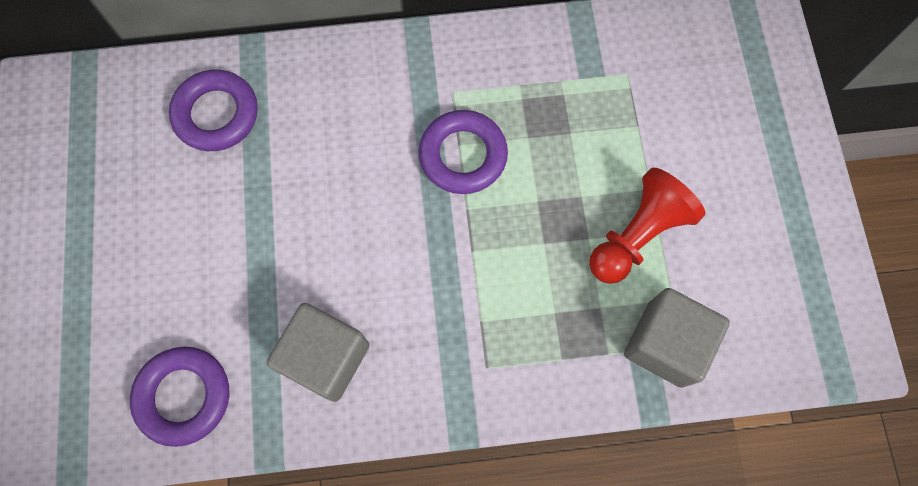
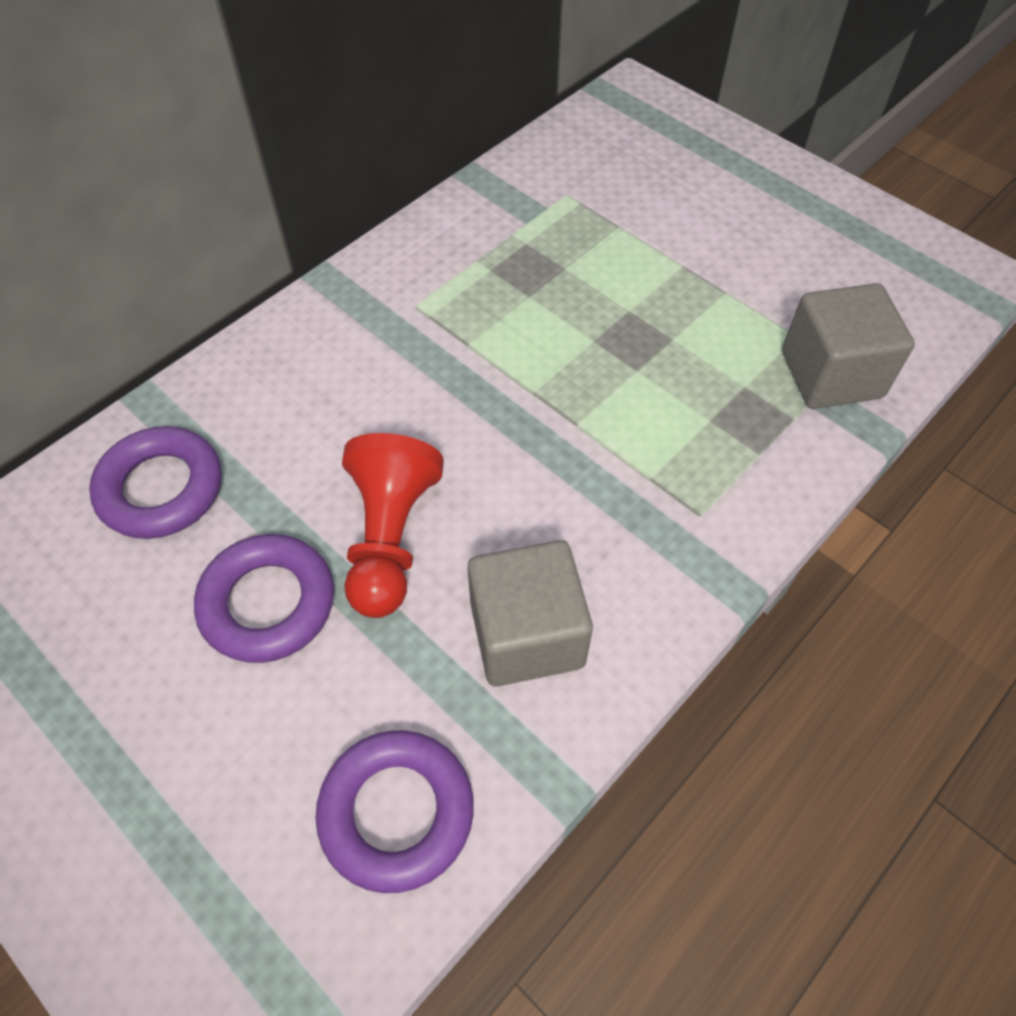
camera: 40 degrees left, 15 degrees down
purple ring [419,110,508,194] -> purple ring moved to [194,534,334,663]
red pawn [589,168,706,284] -> red pawn moved to [342,433,444,618]

